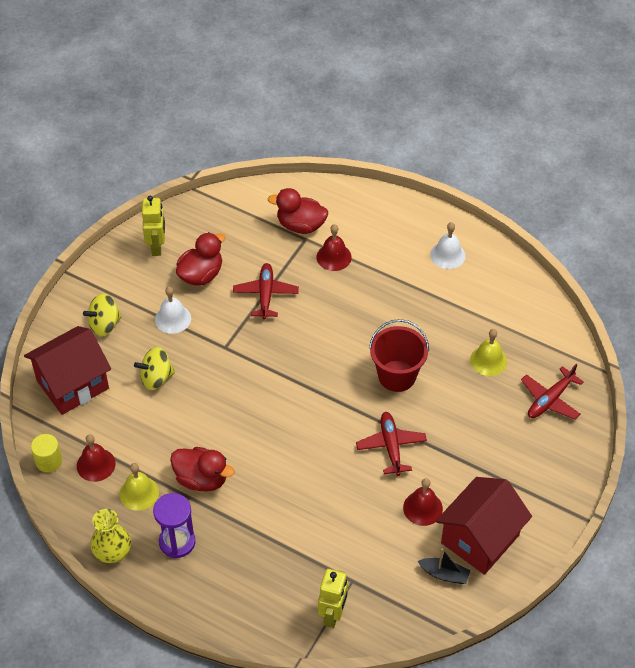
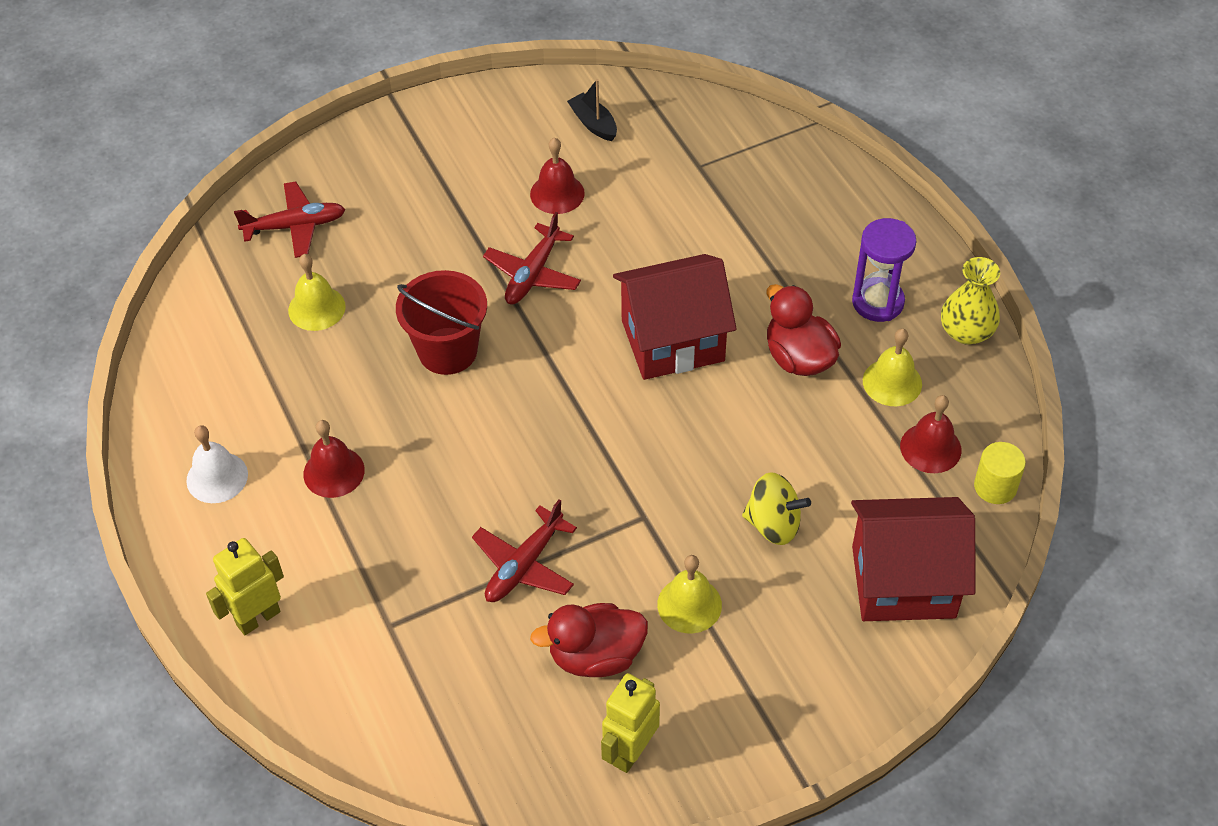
camera: 145 degrees left, 0 degrees up
yellow spinning top [83,294,122,336] -> none
white bell [155,287,191,334] -> yellow bell [657,555,722,633]
red duck [268,188,328,234] -> none
red bell [317,224,352,271] -> red bell moved to [303,420,365,498]
yellow robot [318,569,348,628] -> yellow robot moved to [206,538,284,635]
red house [436,477,532,575] -> red house moved to [613,254,737,380]

